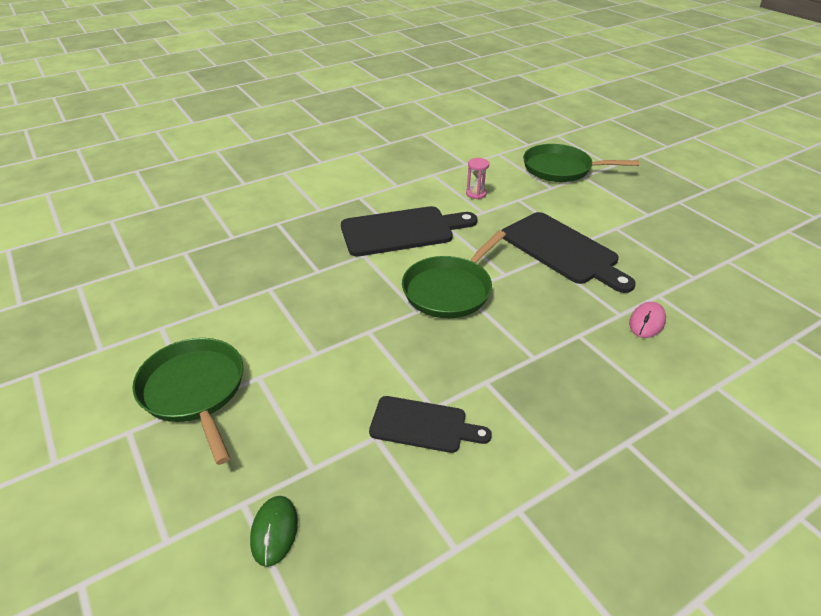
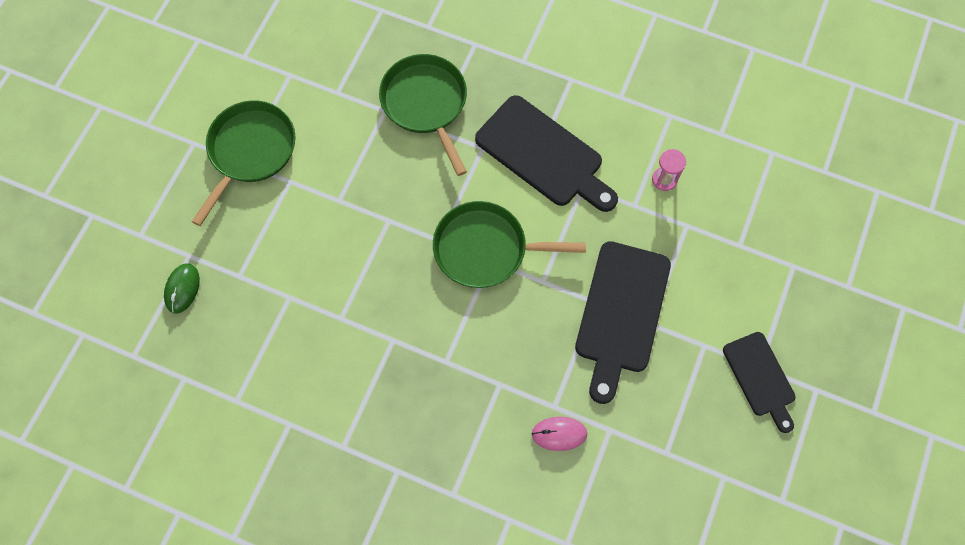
camera: 55 degrees right, 30 degrees up
green mouse [250,496,298,567] -> green mouse turned 45 degrees counterclockwise [164,264,200,313]
black cutting board [369,396,492,453] -> black cutting board moved to [723,332,796,433]
green pan [523,144,639,182] -> green pan moved to [379,54,467,176]

